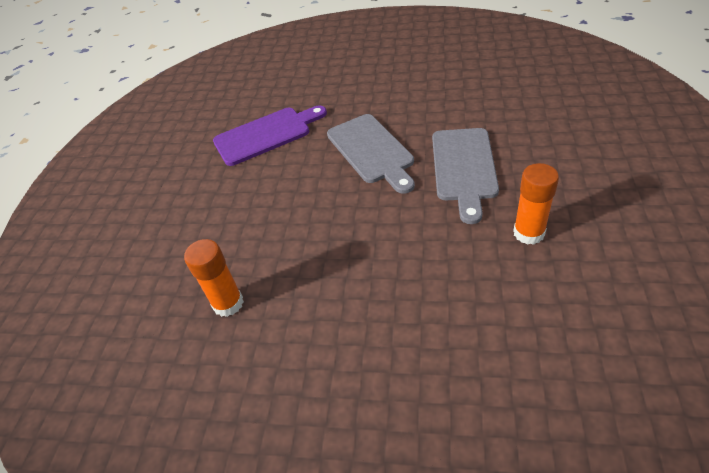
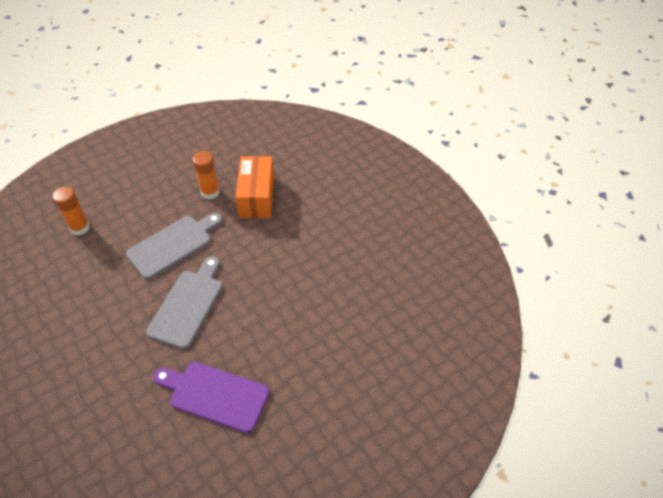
camera: 140 degrees left, 5 degrees up
orange glue stick [184,239,244,317] -> orange glue stick moved to [52,187,90,235]
none -> orange box [235,156,274,218]

